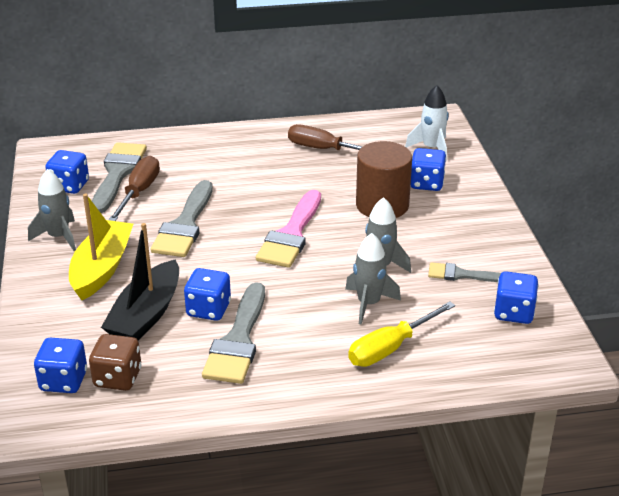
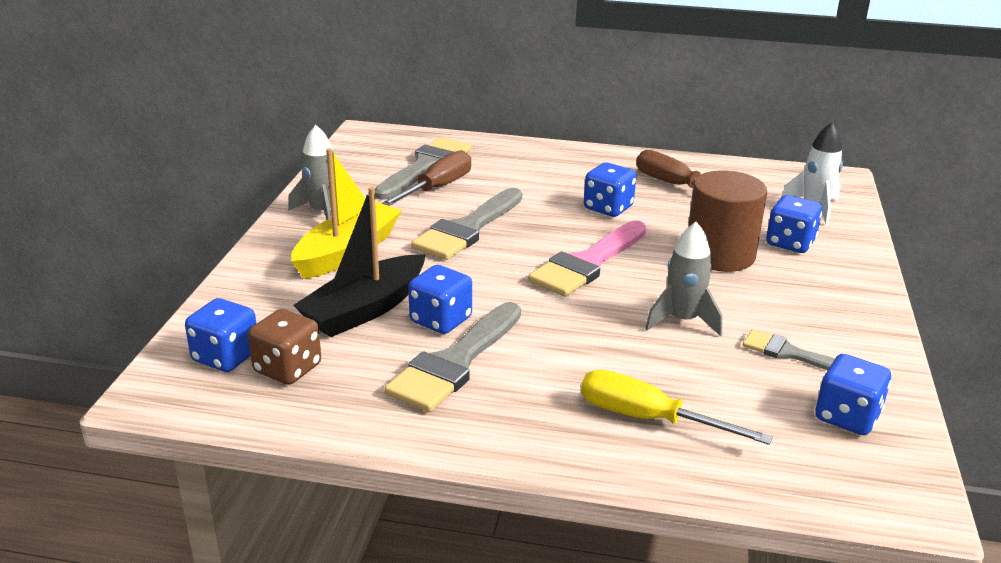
camera: 20 degrees right, 5 degrees down
blue dice [45,150,89,194] -> blue dice moved to [584,162,636,217]
grey rocket [345,233,401,324] -> none
yellow screwdriver [348,301,455,367] -> yellow screwdriver turned 45 degrees clockwise [581,369,773,445]

